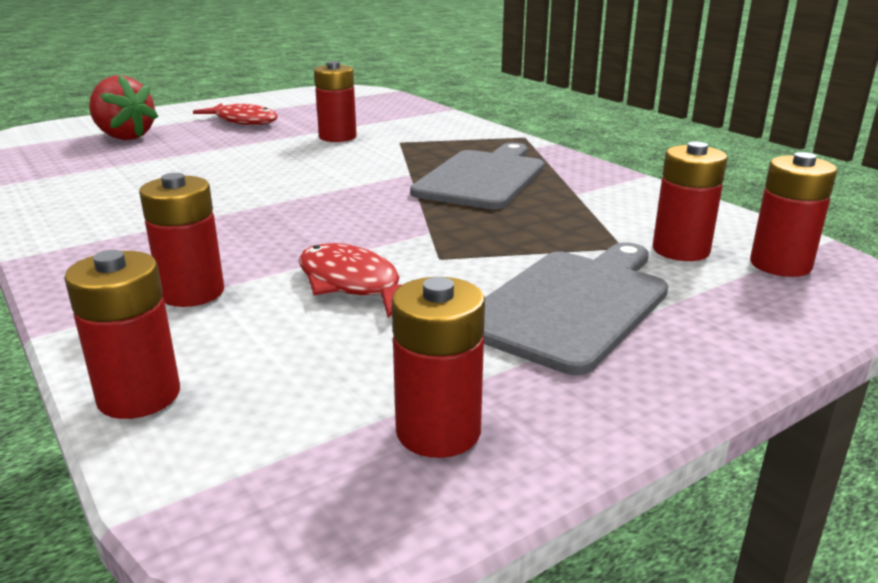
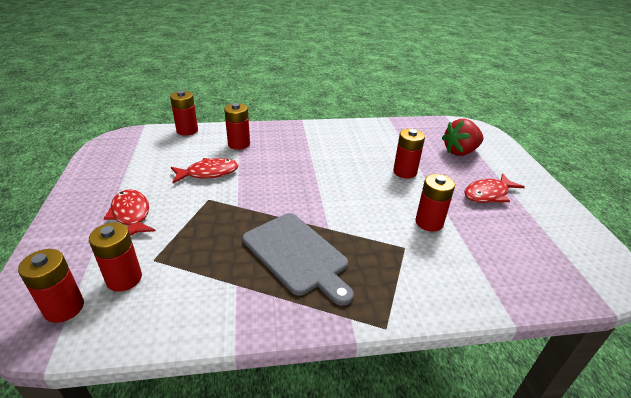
camera: 115 degrees right, 10 degrees up
red battery [392,277,485,458] -> red battery moved to [393,129,425,179]
grey cutting board [484,242,668,375] -> red fish [103,189,156,236]

